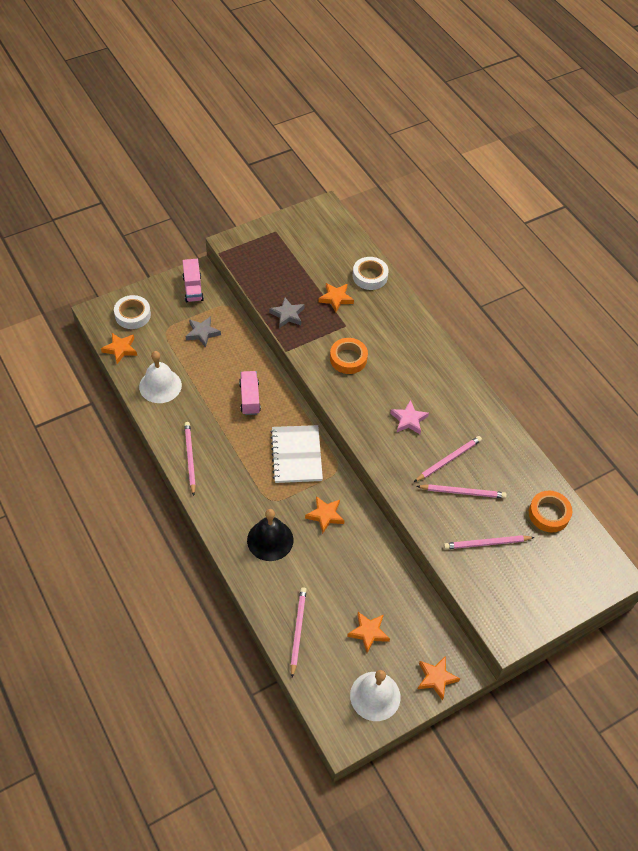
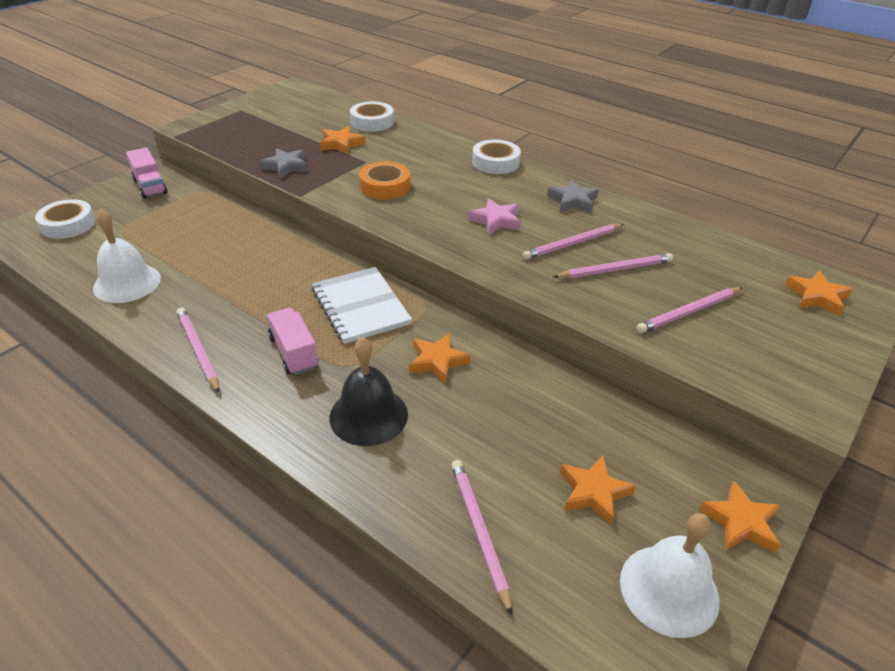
camera: 20 degrees left, 15 degrees down
orange star [101,333,137,364] -> orange star moved to [785,270,853,316]
grey star [186,316,221,348] -> grey star moved to [547,180,599,213]
pink truck [239,371,261,415] -> pink truck moved to [267,307,318,375]
pink pencil [414,436,482,482] -> pink pencil turned 150 degrees counterclockwise [522,224,624,260]
orange tape [529,491,572,532] -> none
none -> white tape [472,140,521,174]

